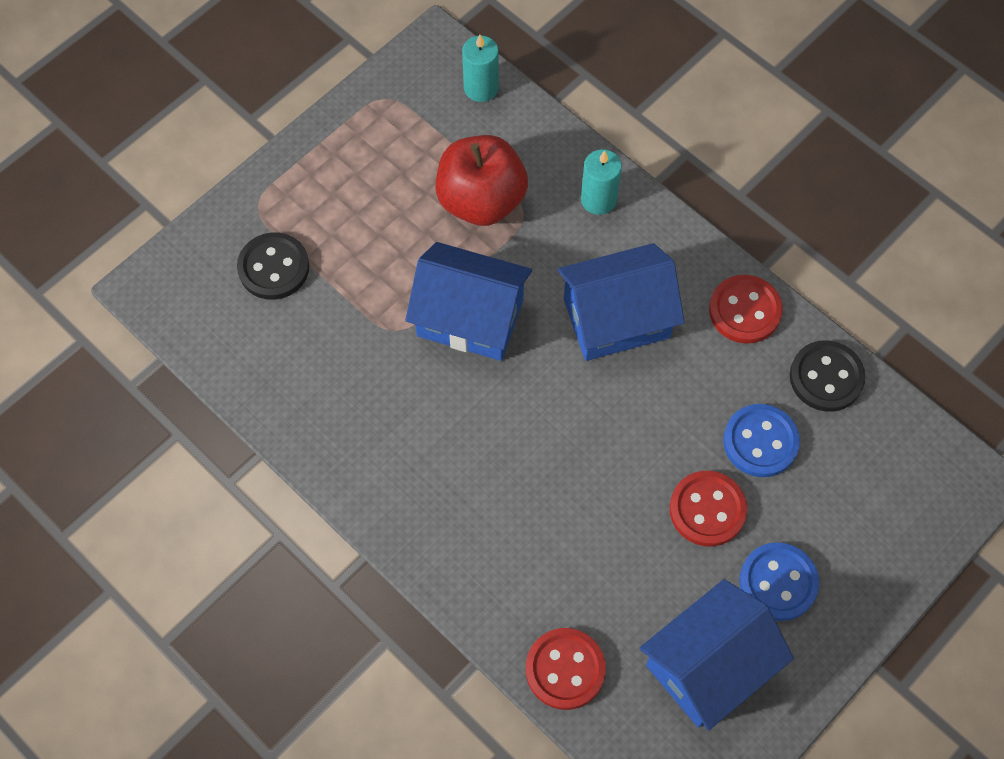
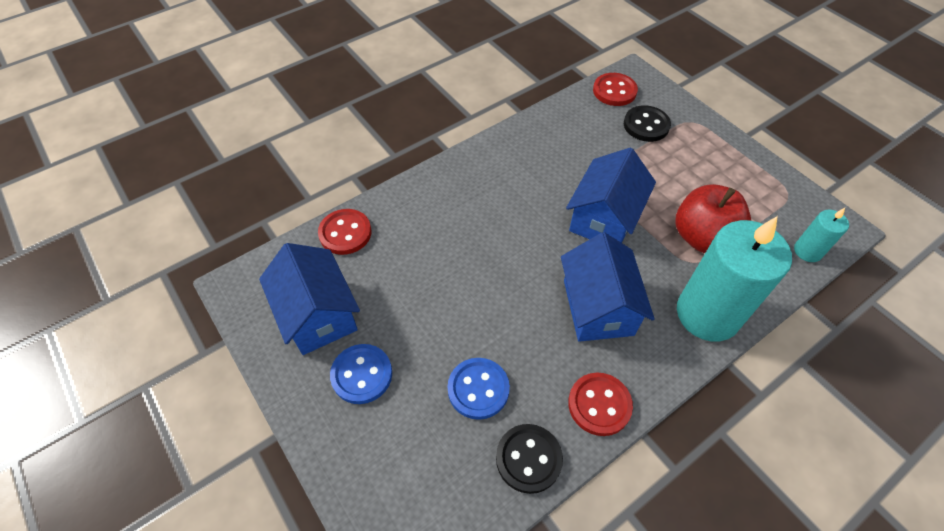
camera: 100 degrees right, 10 degrees down
turquoise candle [581,149,622,215] -> turquoise candle [677,216,792,341], size x2.13
red button [670,471,747,546] -> red button moved to [593,73,638,106]

